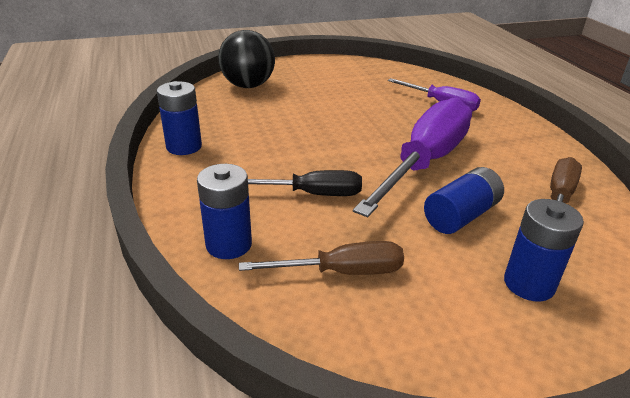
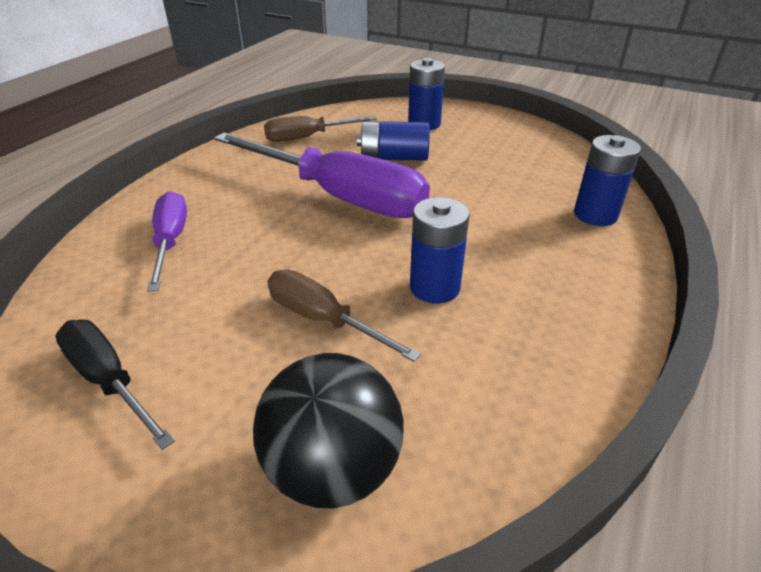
camera: 135 degrees left, 5 degrees up
blue battery [157,81,202,155] -> blue battery moved to [410,197,469,304]
brown screwdriver [239,241,404,275] -> brown screwdriver moved to [268,270,421,362]
black screwdriver [248,170,362,196] -> black screwdriver moved to [55,319,175,450]
purple screwdriver [353,97,472,217] -> purple screwdriver turned 135 degrees counterclockwise [214,133,430,218]

